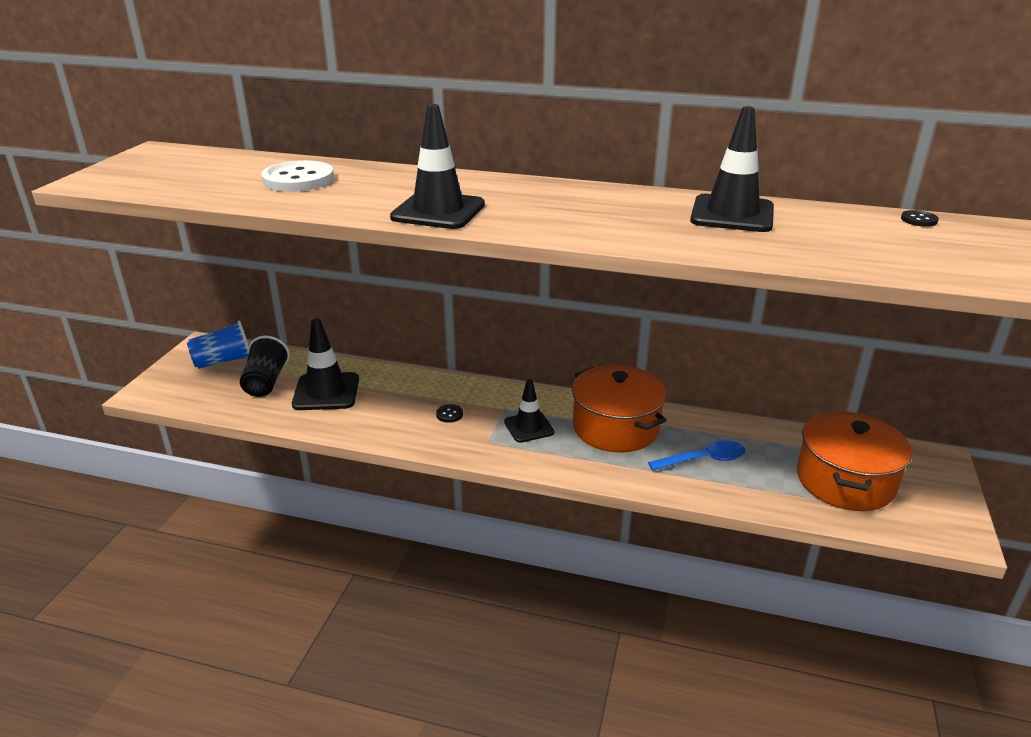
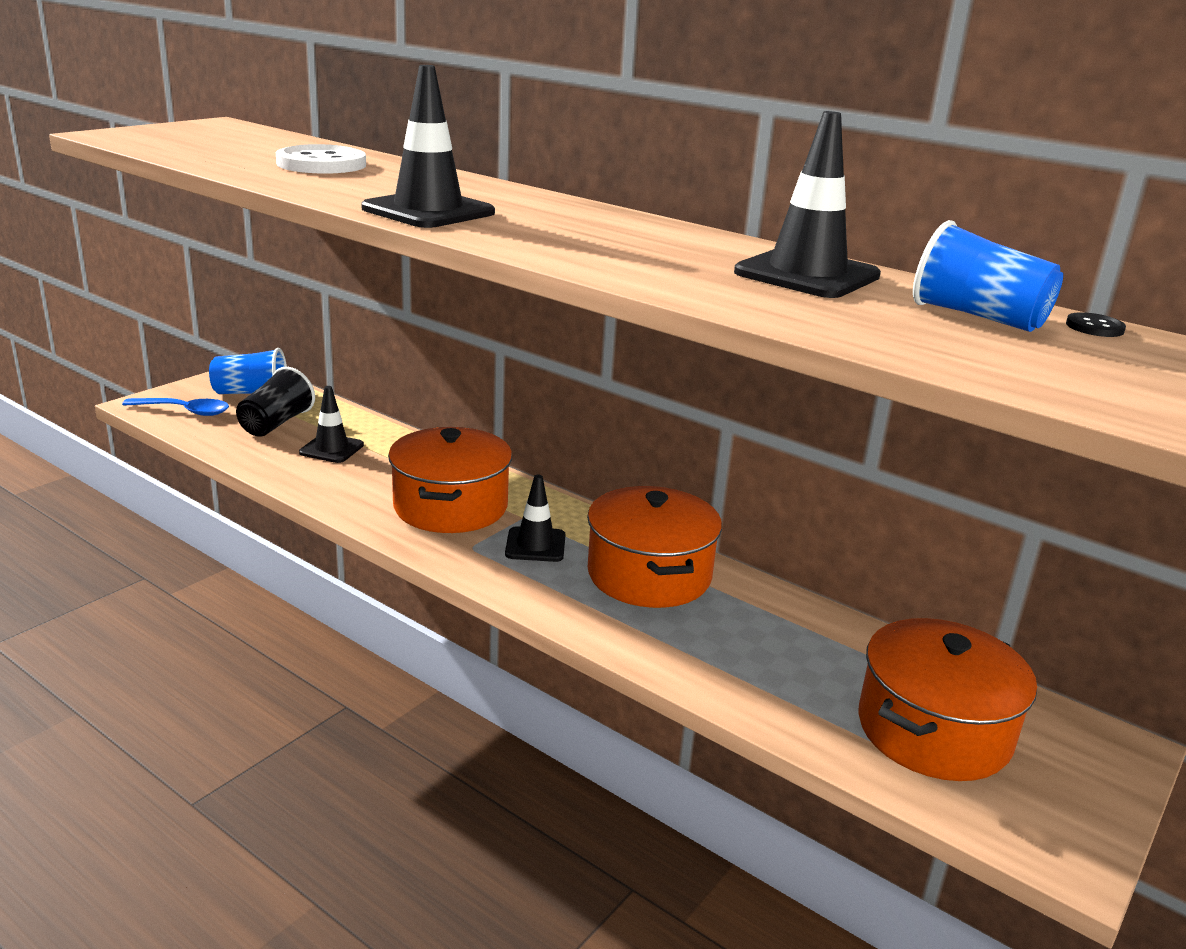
camera: 20 degrees right, 5 degrees down
black traffic cone [292,319,359,410] -> black traffic cone [299,386,364,463], size x0.64
black button [436,404,463,423] -> orange pot [388,427,512,533]
blue spoon [648,441,746,471] -> blue spoon moved to [122,398,229,416]
none -> blue cup [913,220,1063,332]

